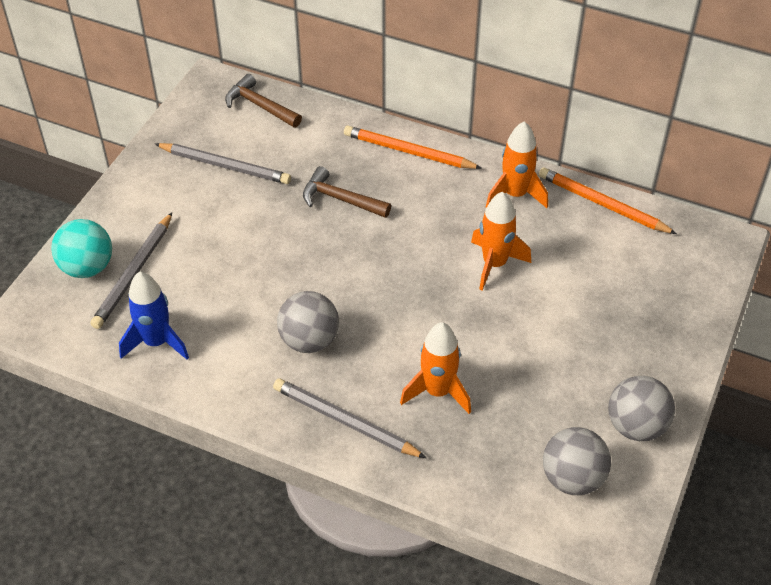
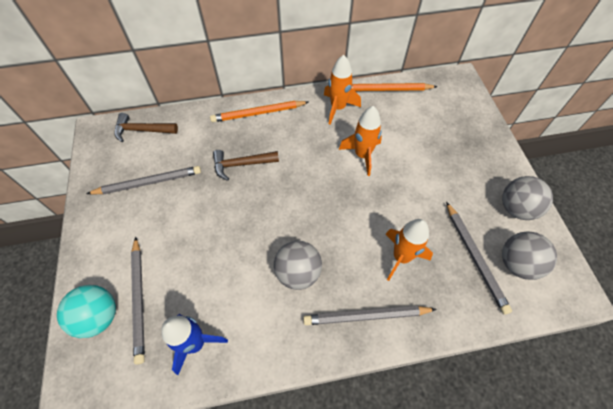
camera: 35 degrees left, 10 degrees up
none -> grey pencil [446,202,512,315]

